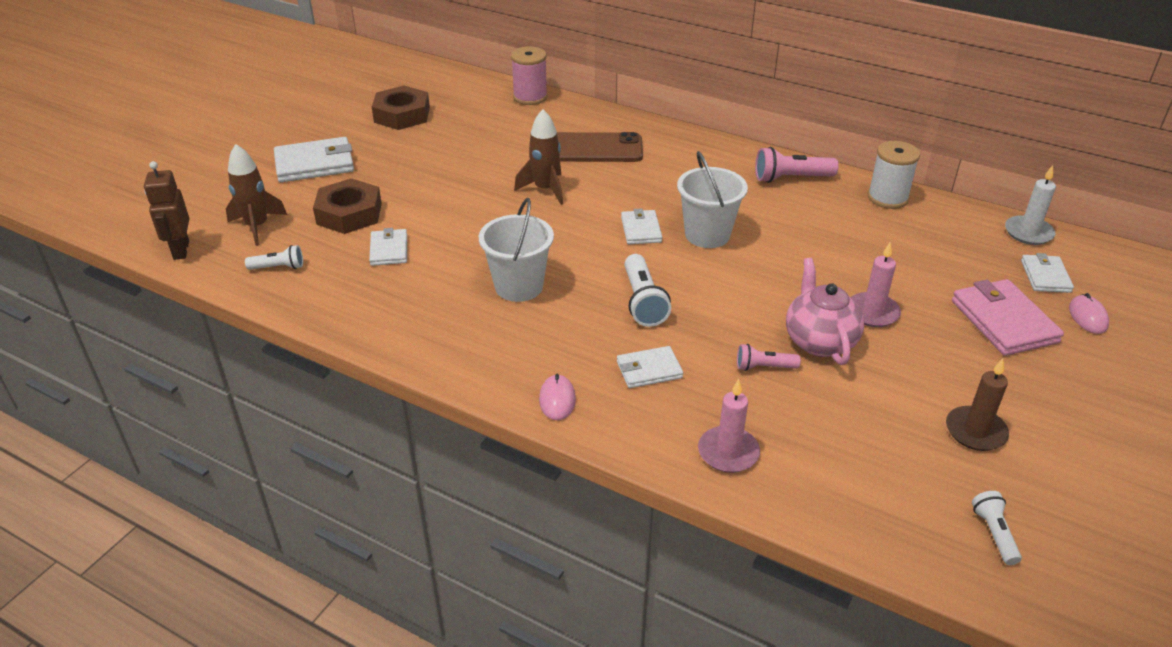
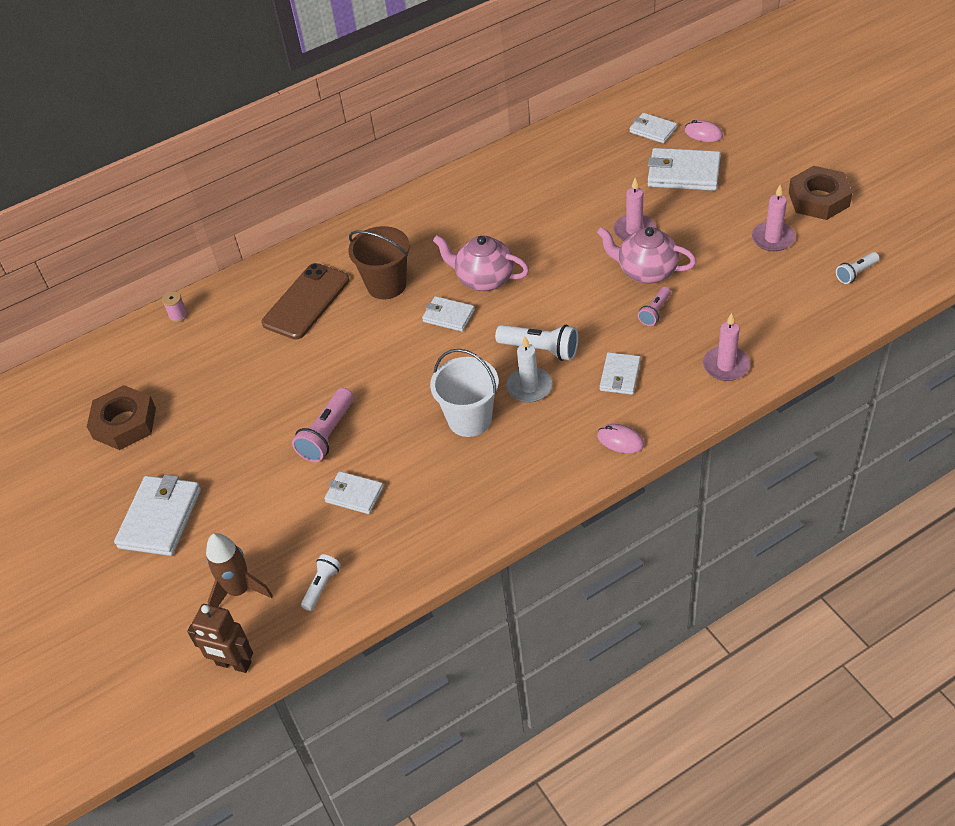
camera: 55 degrees left, 10 degrees up
brown nut [313,178,382,234] -> brown nut moved to [789,166,852,220]
pink spool [511,46,548,105] -> pink spool [162,291,188,322], size x0.50
brown rocket [514,109,563,205] -> none
white bucket [677,151,748,248] -> pink teapot [433,235,529,291]
pink flashlight [755,147,839,183] -> pink flashlight moved to [292,388,354,462]
white spool [868,141,920,209] -> none
brown candle [946,359,1009,451] -> pink candle [752,185,795,251]
pink wallet [952,279,1064,356] -> white wallet [648,148,721,191]
white flashlight [972,491,1022,565] -> white flashlight turned 60 degrees counterclockwise [836,252,879,284]
white candle [1005,165,1056,245] -> white candle moved to [506,336,552,403]
none -> brown bucket [348,226,410,299]

